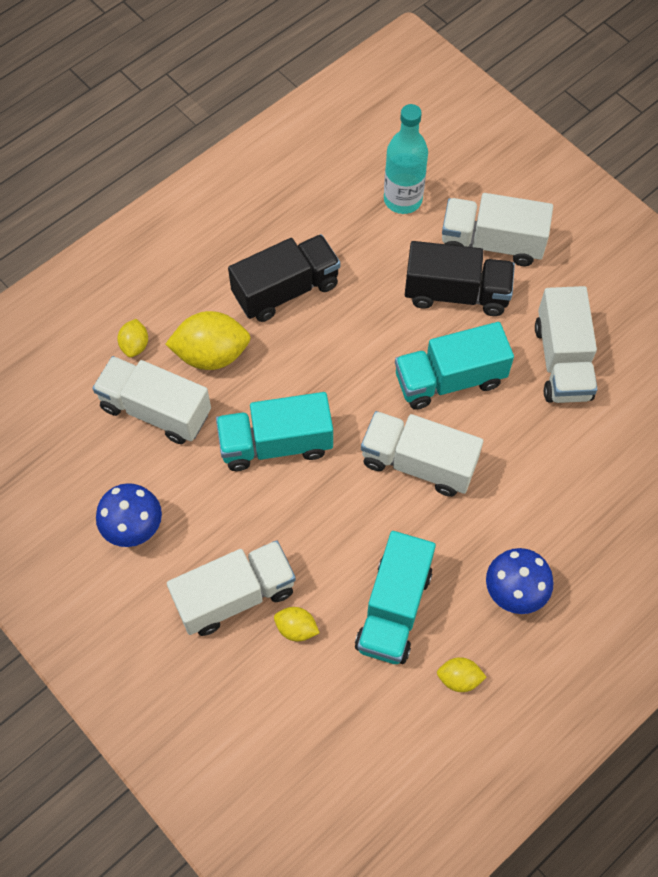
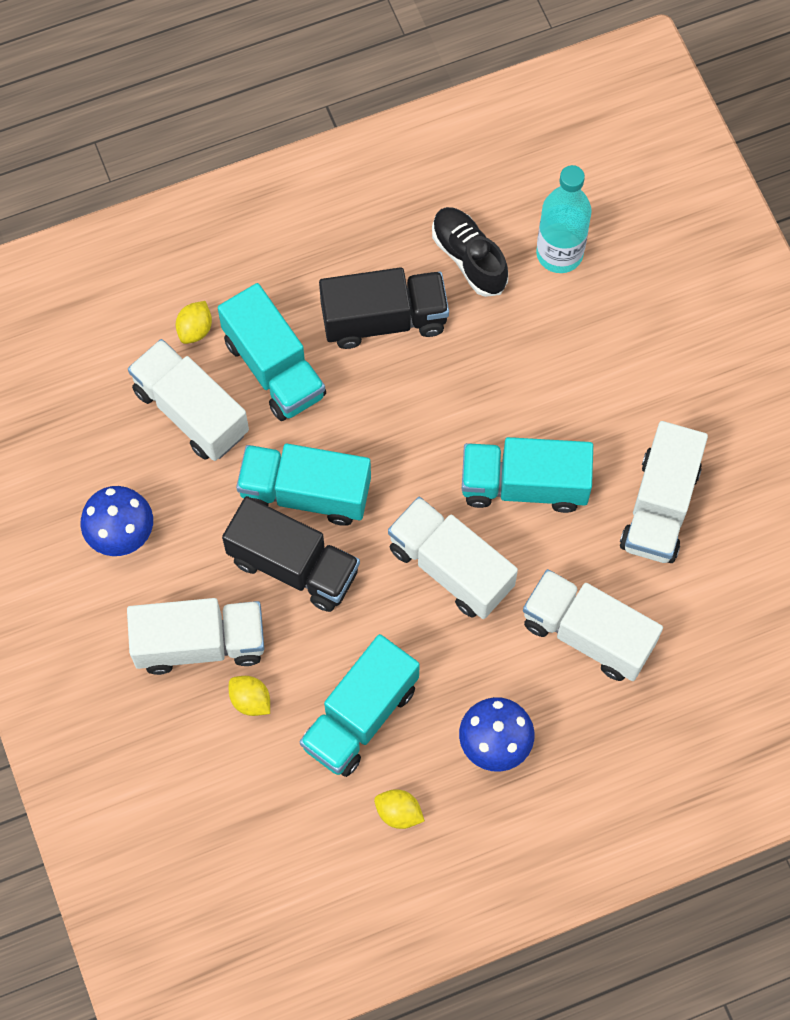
camera: 20 degrees right, 5 degrees up
yellow lemon [165,311,251,370] -> turquoise truck [218,283,326,421]
black truck [405,241,515,316] -> black truck moved to [222,496,360,612]
white truck [442,193,553,266] -> white truck moved to [523,569,663,681]
none -> black shoe [432,207,508,297]

